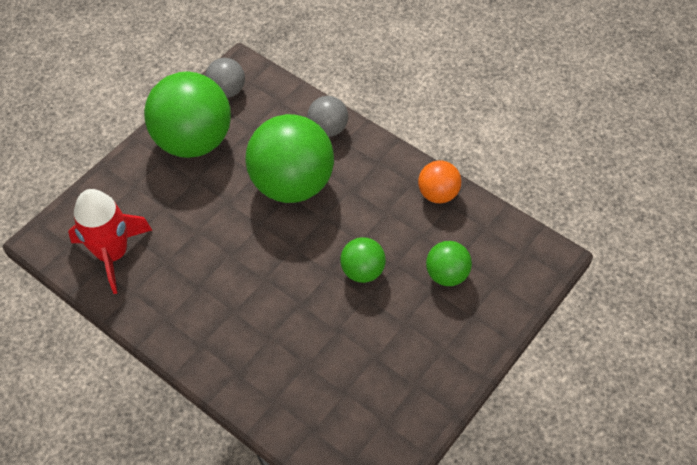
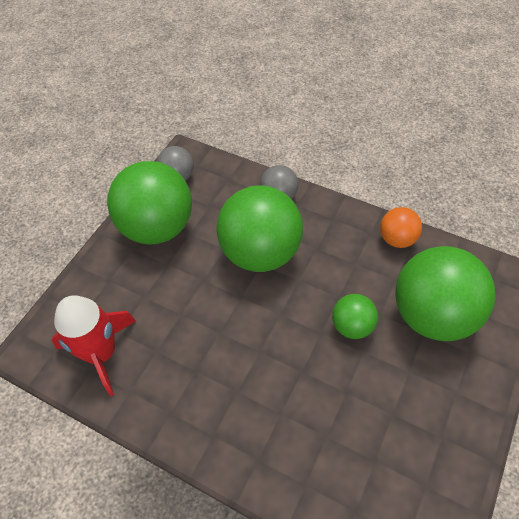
camera: 10 degrees left, 0 degrees up
green ball [426,241,472,286] -> green ball [395,246,496,341], size x2.03

